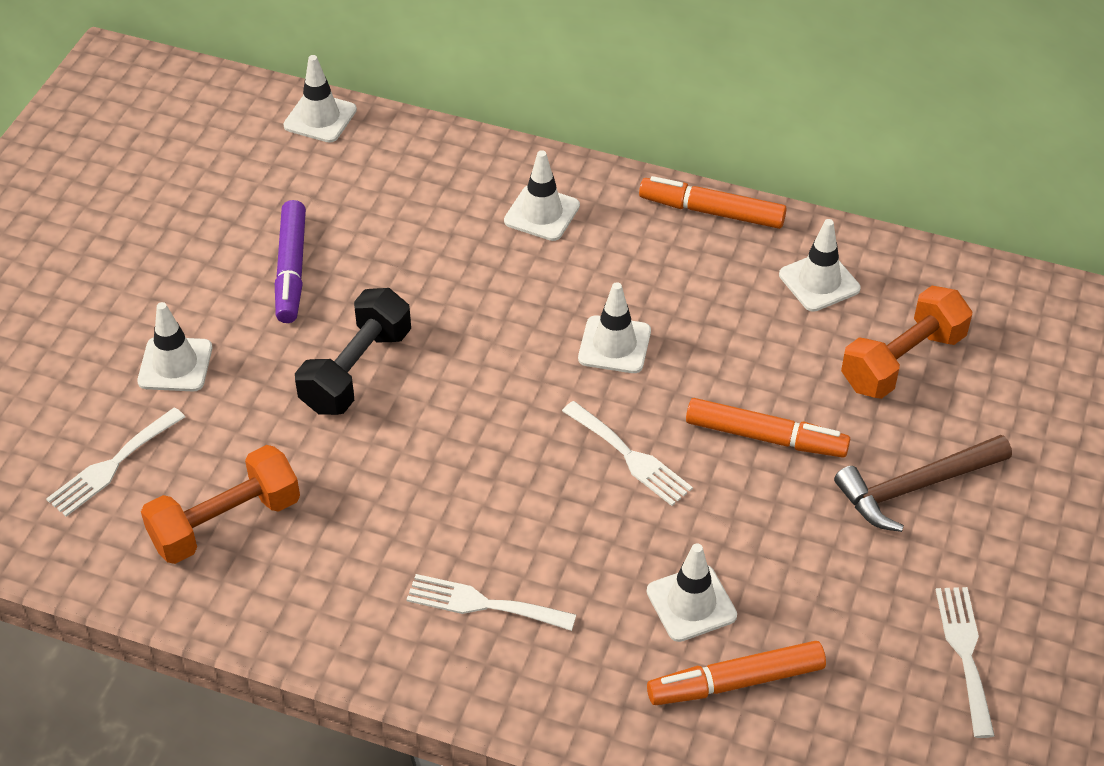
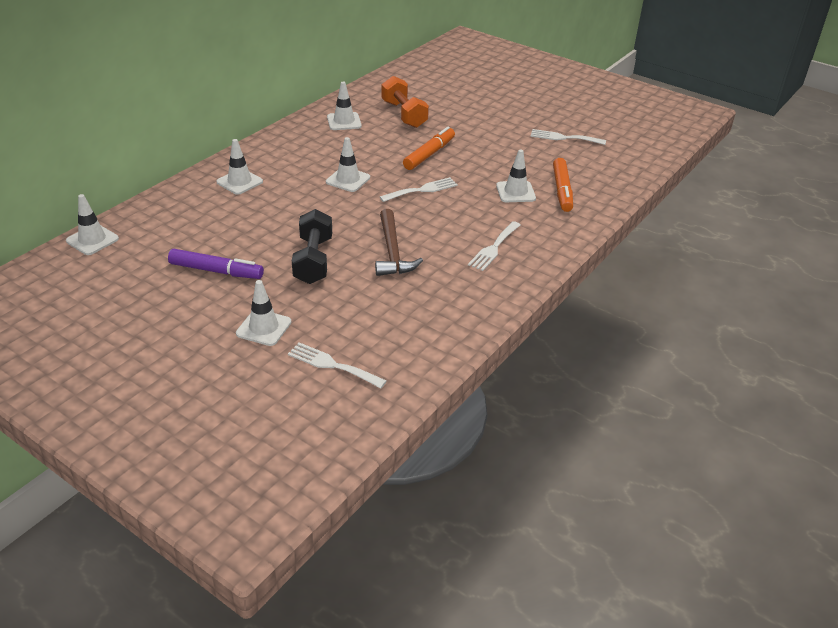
camera: 75 degrees left, 10 degrees down
white fork [46,407,185,517] -> white fork turned 150 degrees clockwise [288,342,387,388]
orange dumbbell [141,445,300,564] -> none
black dumbbell [295,288,411,415] -> black dumbbell turned 45 degrees clockwise [292,209,332,284]
orange marker [639,176,787,229] -> none
brown hammer [834,435,1012,532] -> brown hammer moved to [375,209,423,276]

